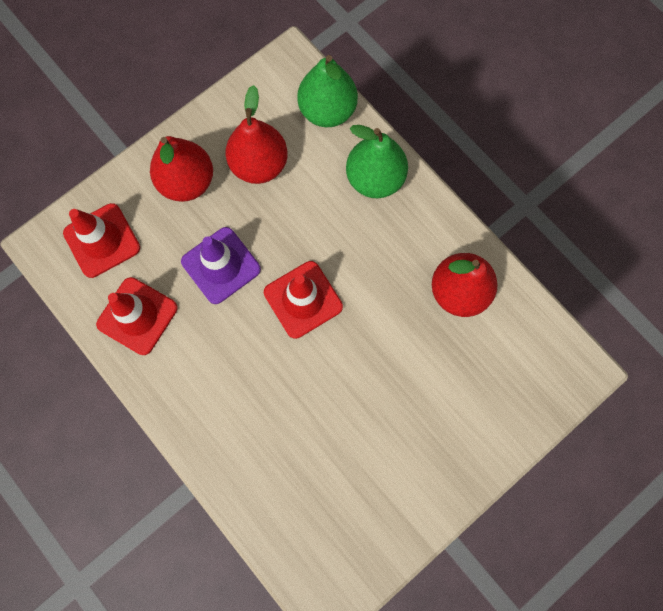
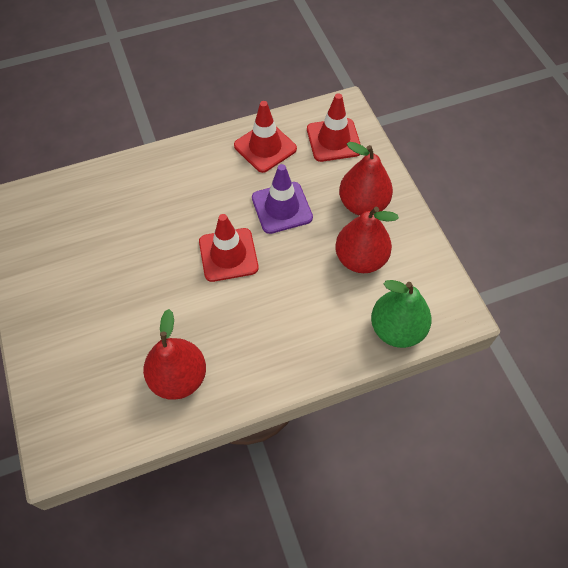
camera: 110 degrees right, 15 degrees down
green pear [346,125,408,198] -> none

